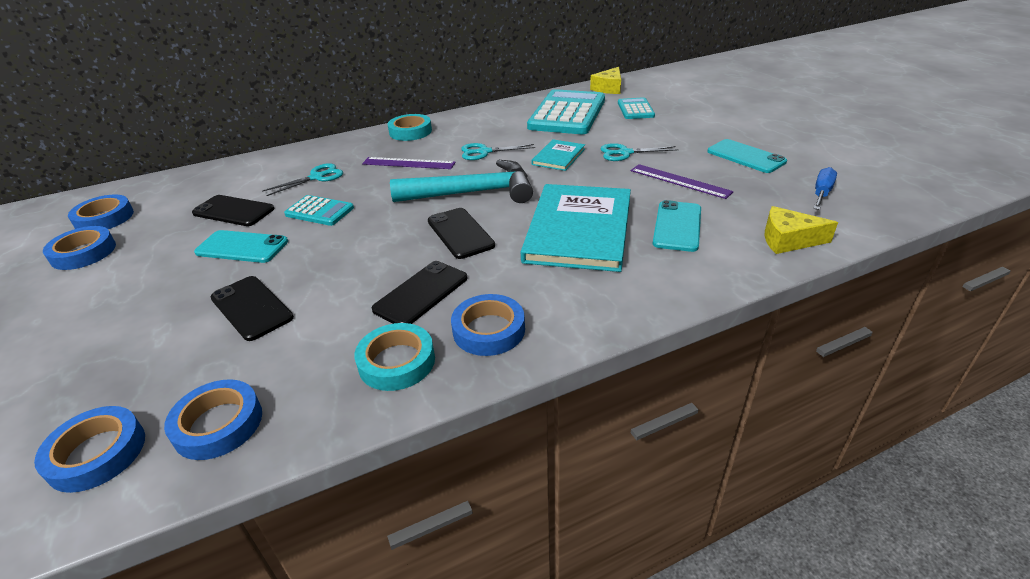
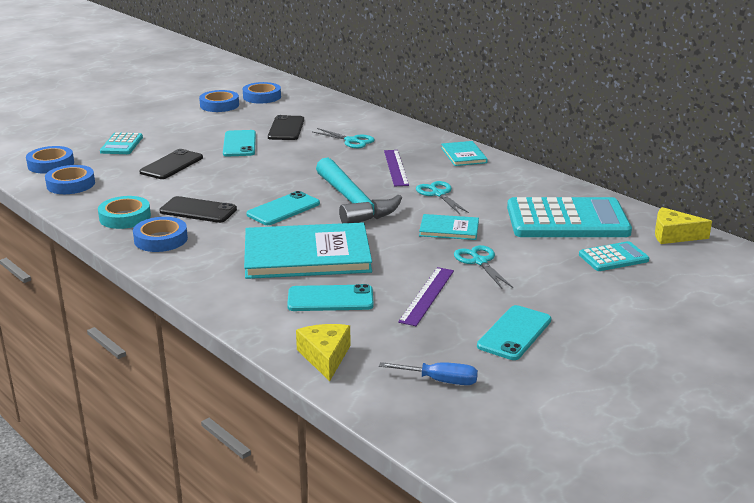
camera: 70 degrees right, 10 degrees down
turquoise calculator [284,195,354,226] -> turquoise calculator moved to [100,132,143,154]
turquoise tape [387,114,432,141] -> turquoise book [441,141,488,166]
black phone [428,208,495,259] -> turquoise phone [246,191,320,225]

